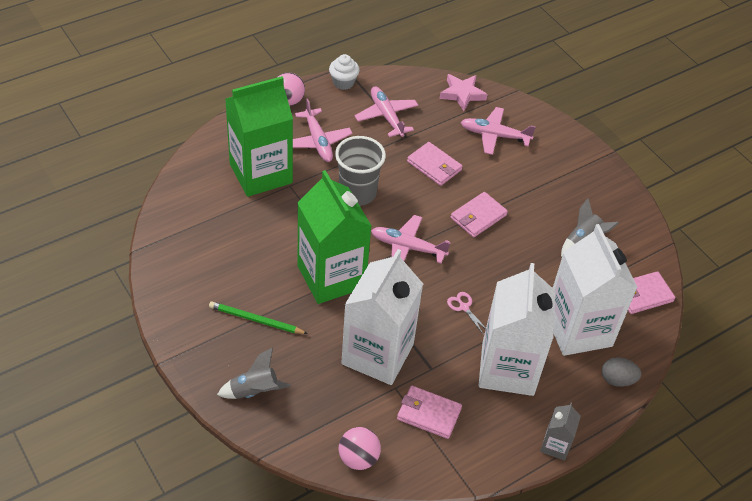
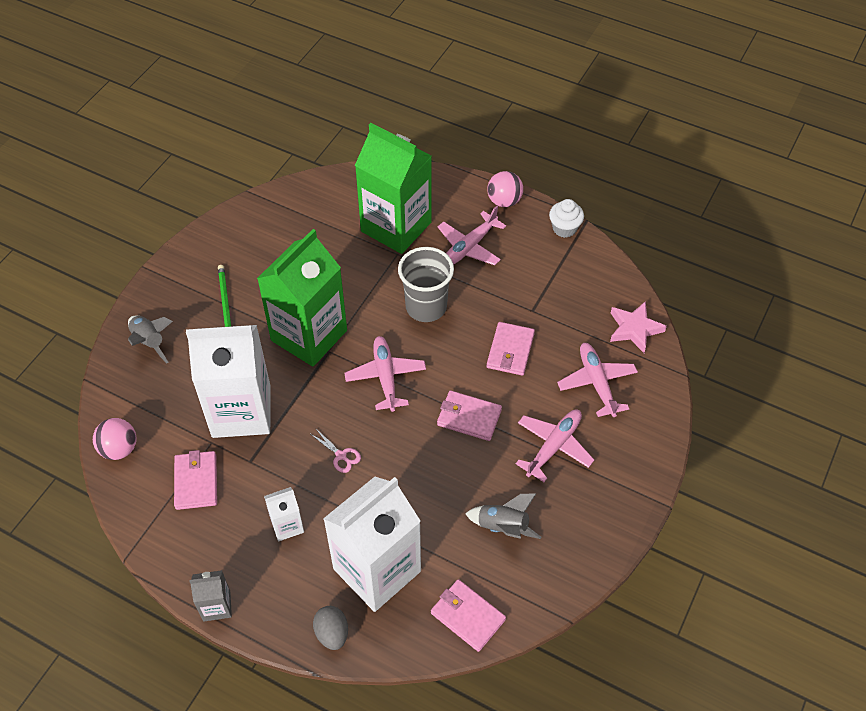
camera: 65 degrees right, 5 degrees up
pink plane [355,87,418,137] -> pink plane moved to [516,410,594,482]
pink scissors [447,292,486,335] -> pink scissors turned 105 degrees clockwise [311,428,361,473]
white carton [479,263,555,396] -> white carton [264,487,304,541], size x0.44

